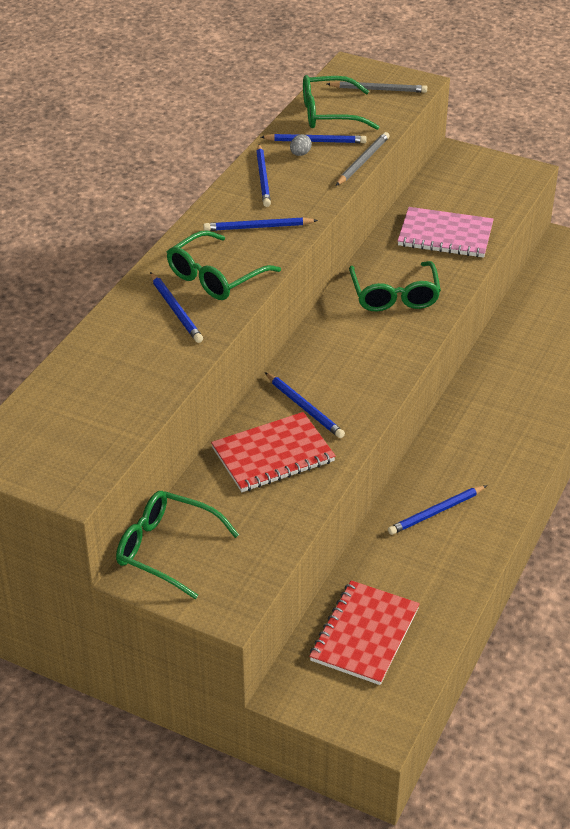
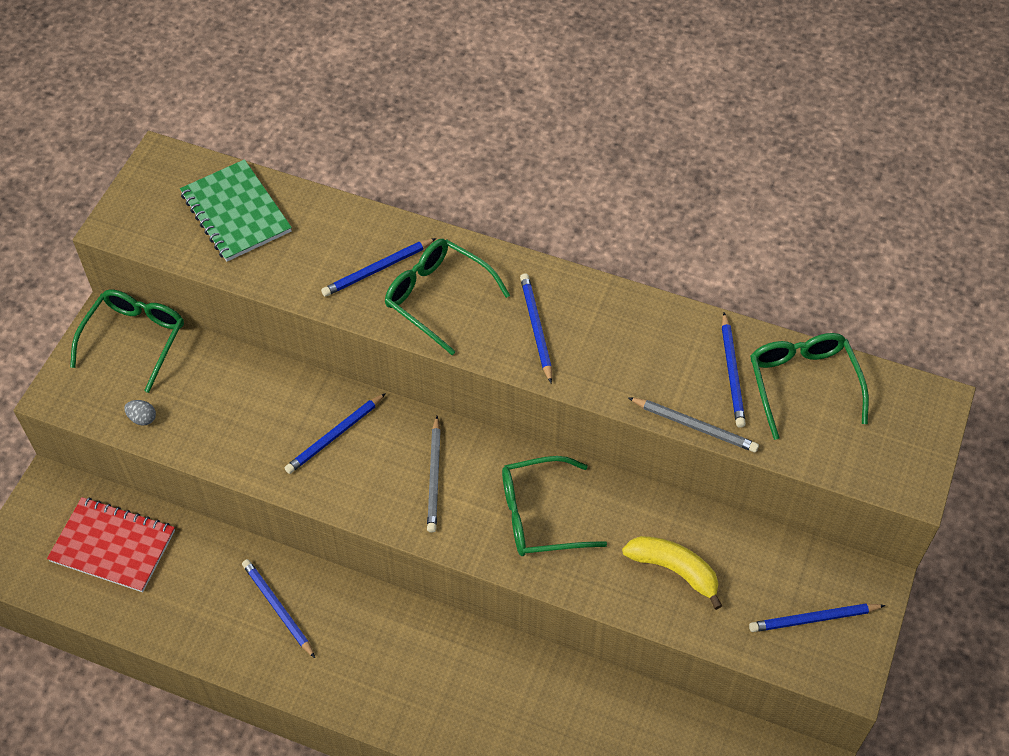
camera: 85 degrees right, 15 degrees up
red notebook [211,412,336,492] -> none
blue pencil [256,144,271,207] -> blue pencil moved to [749,603,885,632]
grey egg [290,134,312,156] -> grey egg moved to [124,400,156,425]
grey pencil [327,81,427,93] -> grey pencil moved to [427,416,441,533]
pink notebook [398,207,494,258] -> yellow banana [622,536,722,610]
none -> green notebook [180,159,292,262]

